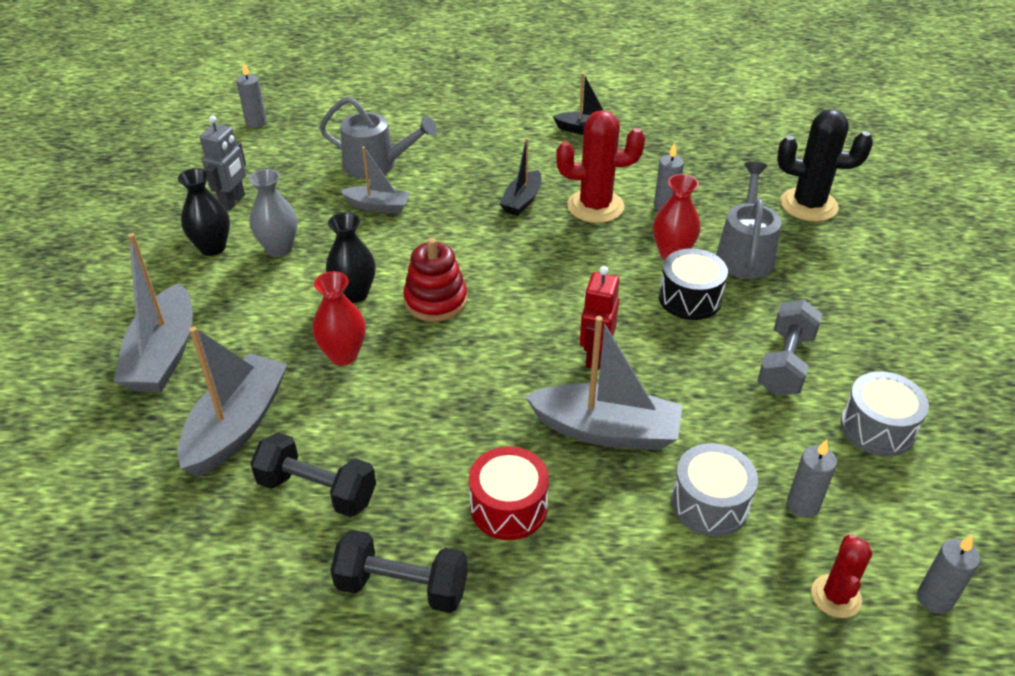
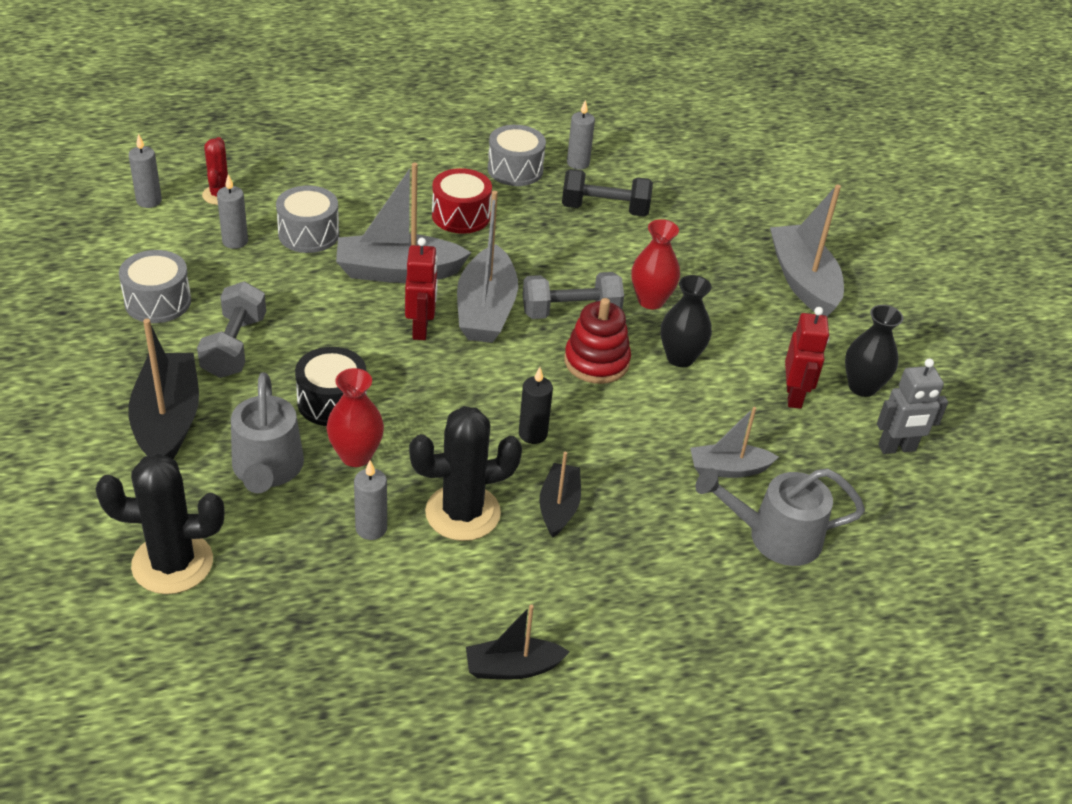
camera: 160 degrees right, 0 degrees up
grey boat [177,327,288,477] -> grey boat moved to [457,191,518,343]
grey robot [200,116,246,211] -> grey robot turned 105 degrees counterclockwise [877,359,948,454]
grey candle [237,62,267,128] -> grey candle moved to [567,100,595,170]
grey vase [249,169,297,257] -> red robot [785,307,829,409]
black dumbbell [330,530,468,613] -> grey drum [488,125,546,186]
red cactus [556,110,645,223] -> black cactus [409,406,522,541]
none -> black boat [128,319,199,459]
none -> black candle [519,367,553,444]
none -> grey dumbbell [523,272,624,319]

